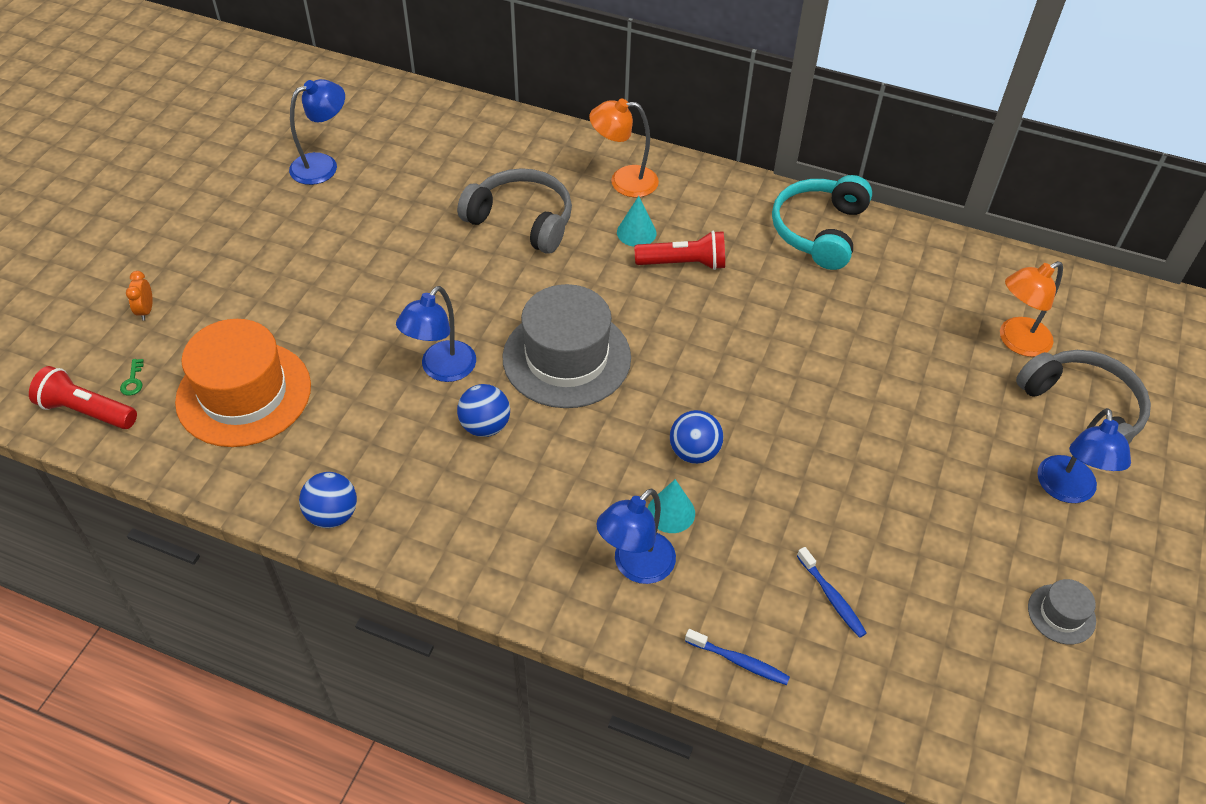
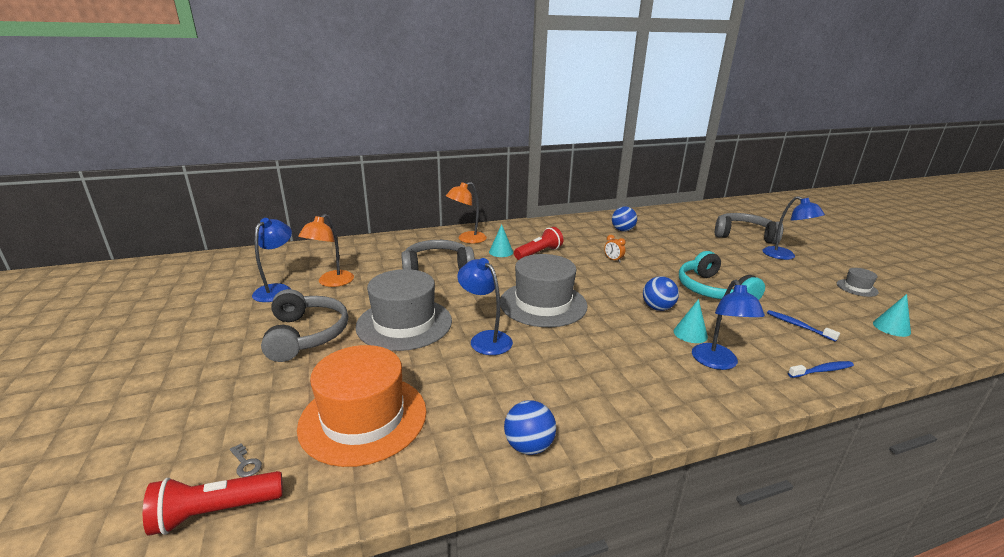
camera: 40 degrees left, 25 degrees down
green key [120,359,144,396] -> grey key [230,444,262,477]
orange clock [126,271,153,321] -> orange clock moved to [604,235,626,263]
blue lamp [396,286,476,382] -> blue lamp turned 150 degrees clockwise [457,258,513,355]
blue ball [457,384,510,437] -> blue ball moved to [612,206,637,232]
turquoise headphones [772,175,872,270] -> turquoise headphones moved to [679,251,765,300]
blue toothbrush [797,547,867,638] -> blue toothbrush turned 150 degrees counterclockwise [767,310,840,342]
orange lamp [1000,261,1063,357] -> orange lamp moved to [298,214,354,287]
none -> grey headphones [261,289,348,362]
none -> grey hat [355,269,452,351]
none -> turquoise cone [873,294,911,337]

